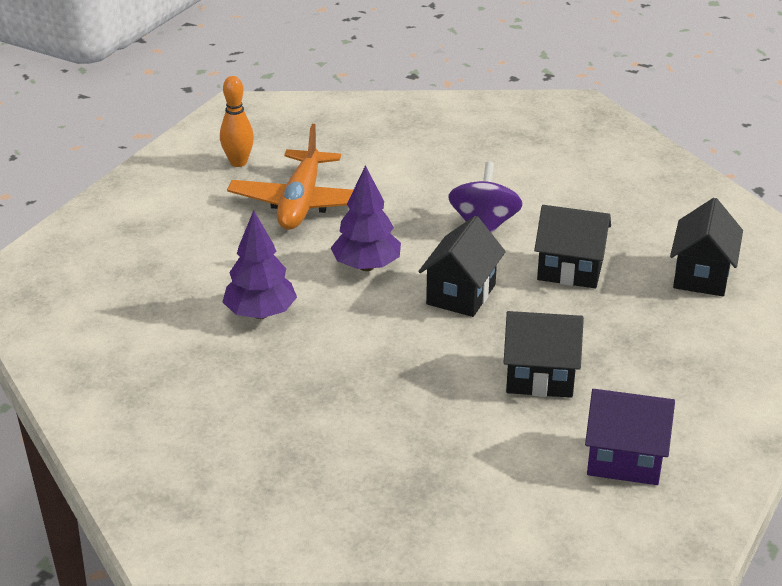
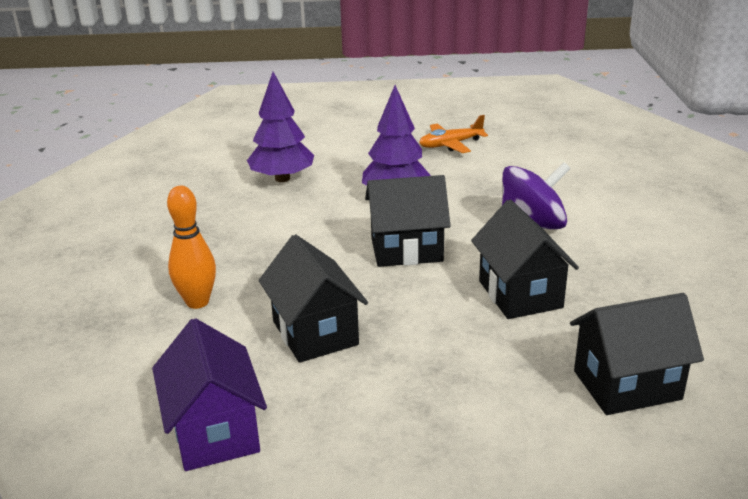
camera: 60 degrees right, 5 degrees down
orange bowling pin [220,76,254,167] -> orange bowling pin moved to [167,186,216,309]
orange plane [227,124,353,230] -> orange plane [419,115,488,153], size x0.53

